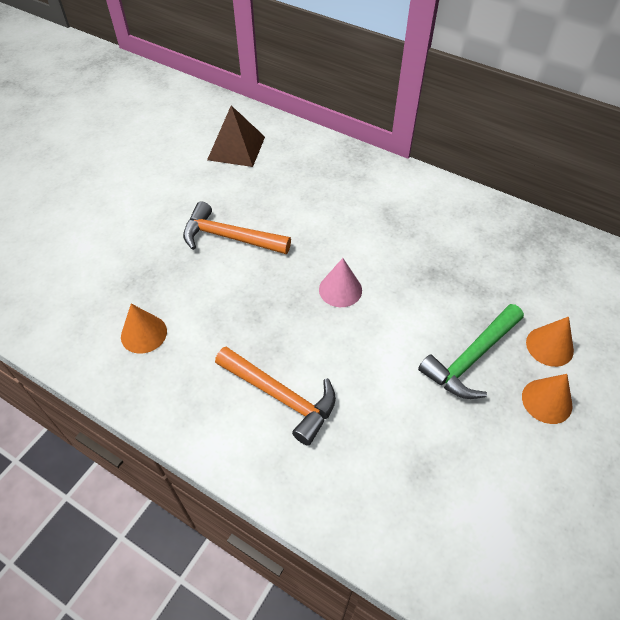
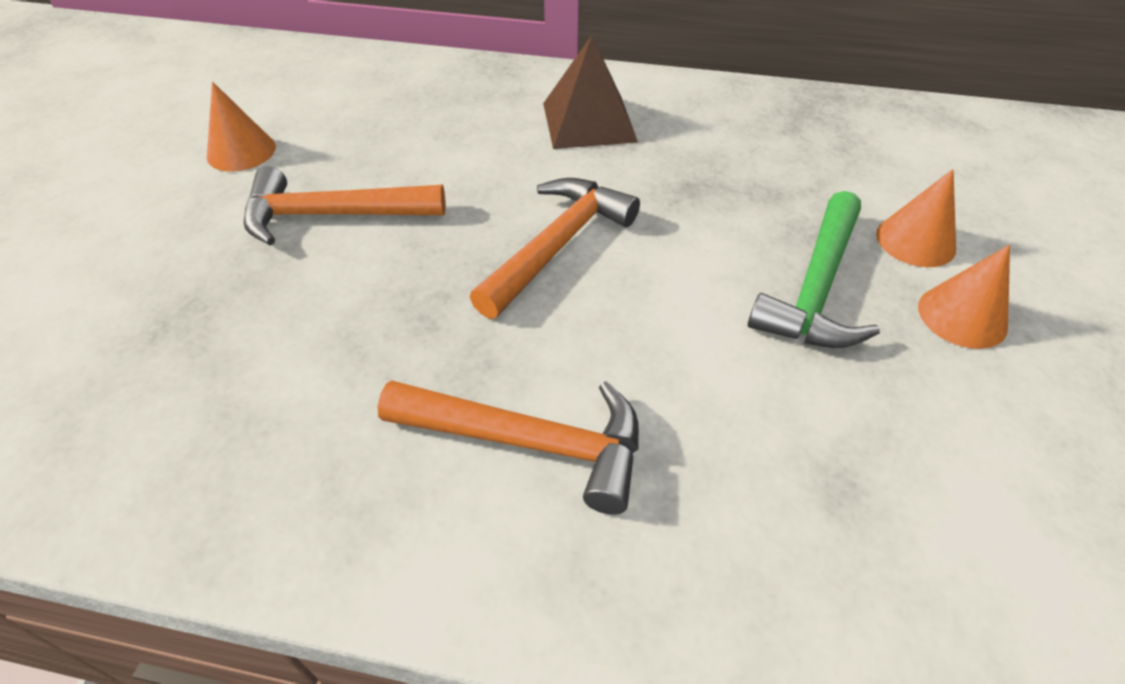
camera: 20 degrees left, 5 degrees down
orange cone [121,304,167,354] -> orange cone moved to [207,82,276,172]
brown pyramid [207,105,265,167] -> brown pyramid moved to [543,35,638,149]
pink cone [319,258,362,307] -> orange hammer [470,178,640,319]

